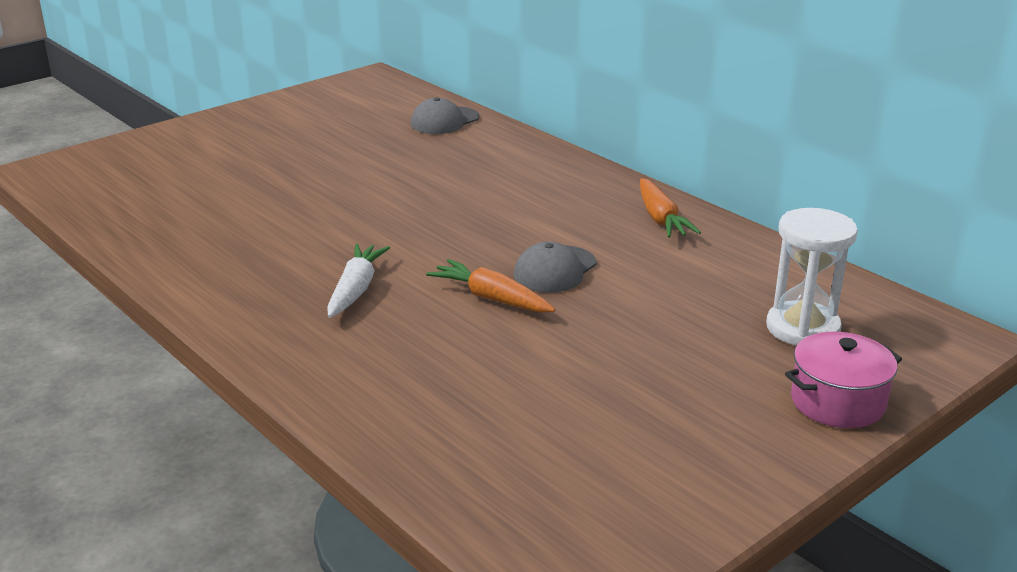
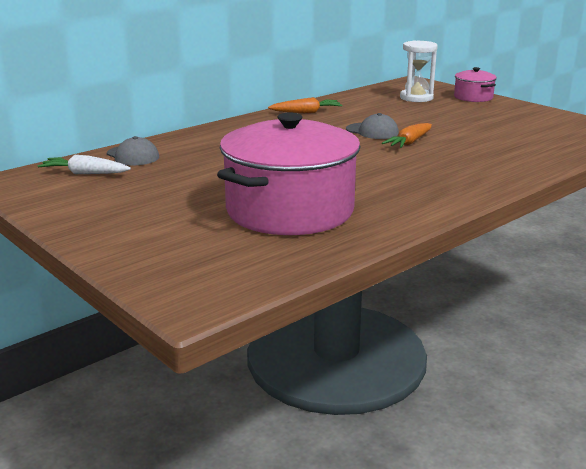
camera: 90 degrees left, 5 degrees down
white carrot [327,244,390,318] -> white carrot moved to [38,155,131,174]
none -> pink pot [217,113,360,235]

